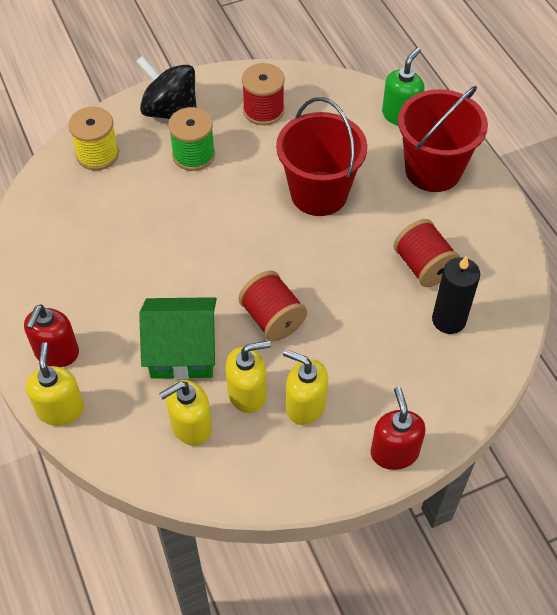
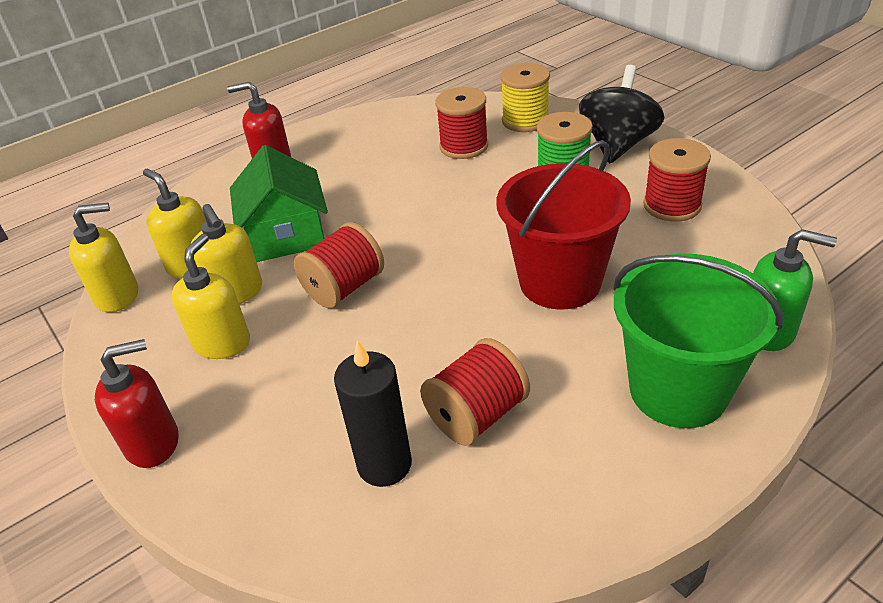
camera: 80 degrees right, 15 degrees down
yellow soap dispenser [26,342,84,426] -> yellow soap dispenser moved to [69,203,138,312]
red bucket [398,86,488,192] -> green bucket [613,254,783,428]
none -> red spool [435,87,488,159]

